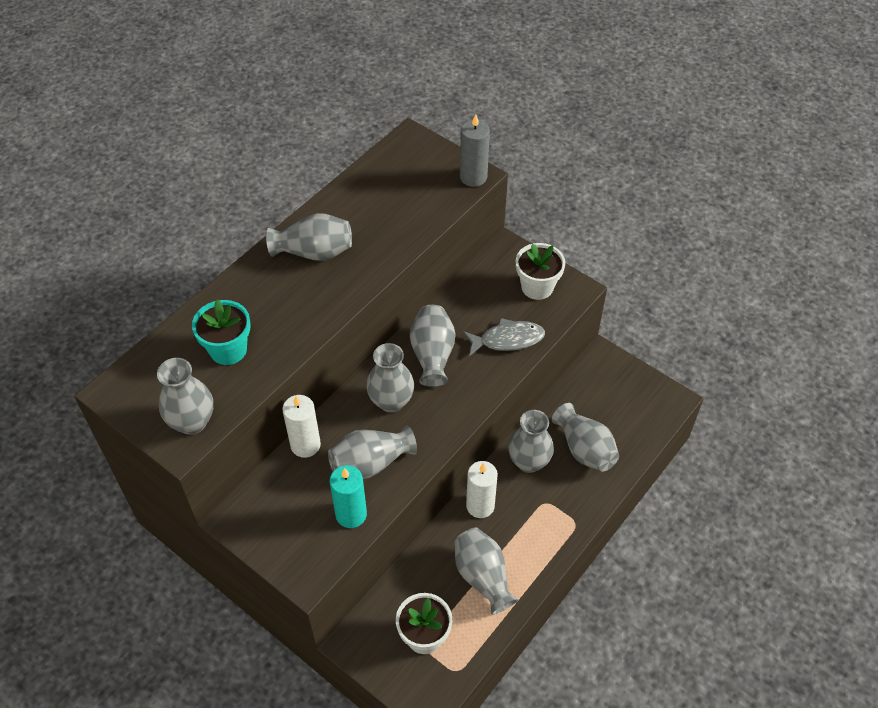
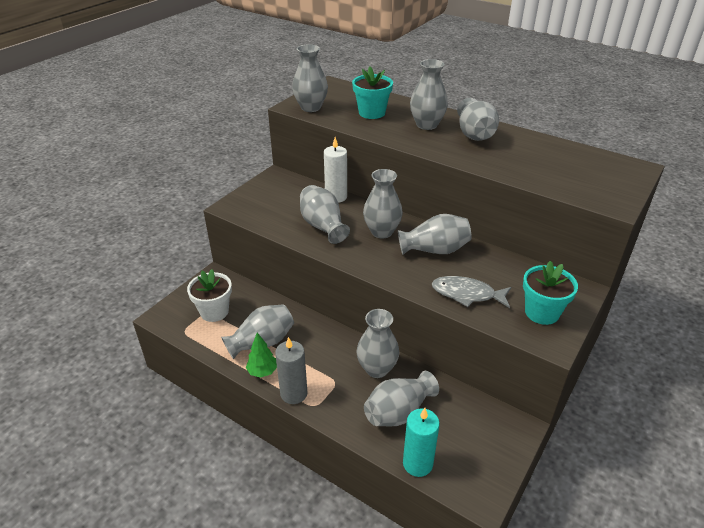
camera: 85 degrees right, 15 degrees down
turquoise candle [330,465,367,528] -> turquoise candle moved to [403,408,440,477]
grey candle [460,114,490,187] -> grey candle moved to [275,337,307,404]
grey fish [463,318,545,356] -> grey fish turned 120 degrees clockwise [432,276,511,308]
white candle [466,461,498,518] -> none
white flower pot [516,243,565,300] -> turquoise flower pot [523,261,578,325]
none -> green tree [246,333,277,378]
none -> grey vase [410,59,448,130]

